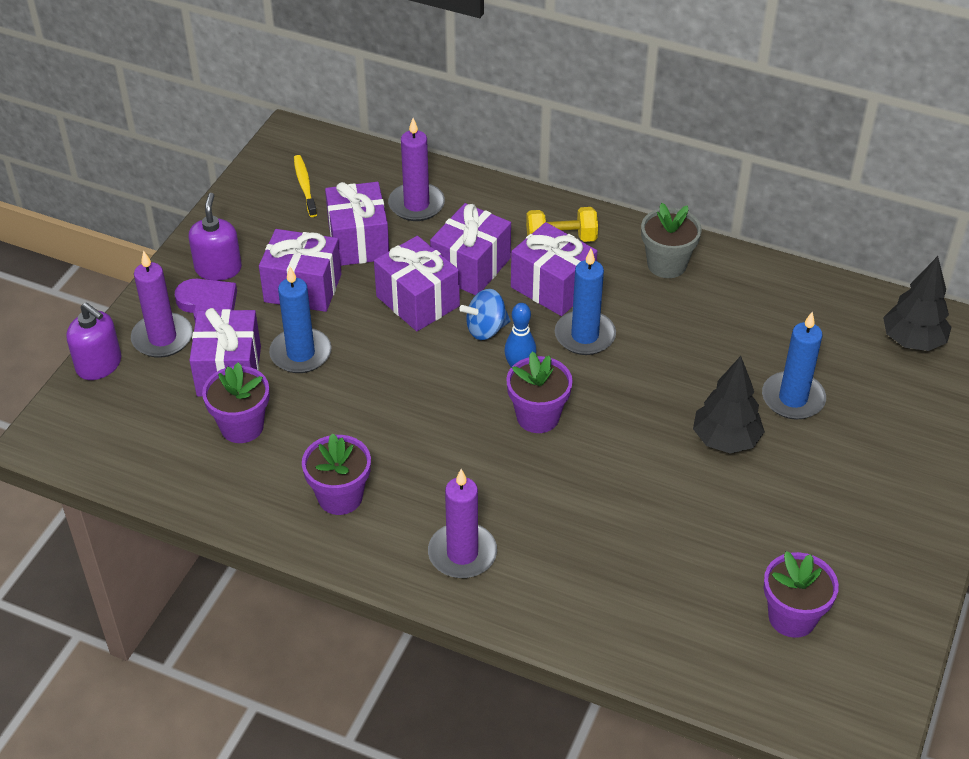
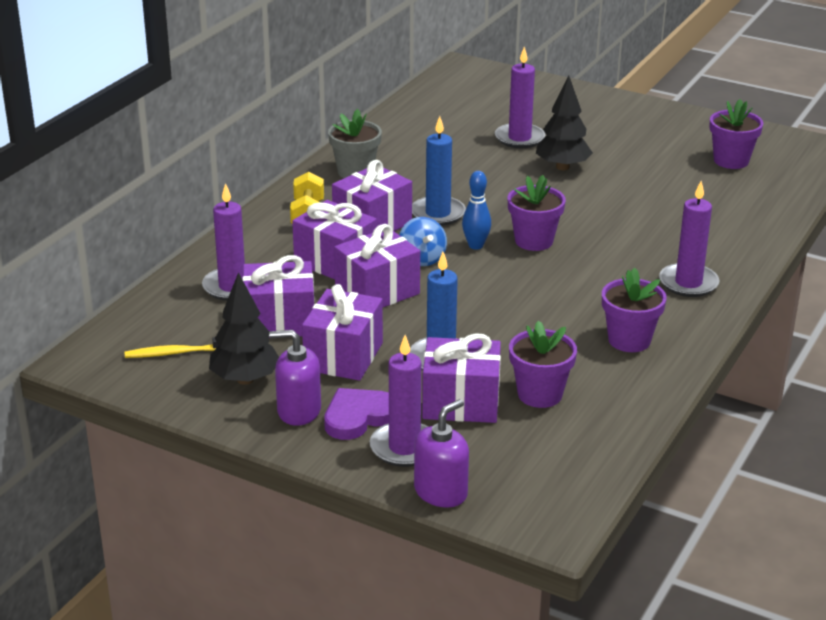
camera: 85 degrees left, 15 degrees down
blue candle [762,312,826,419] -> purple candle [495,47,545,148]
black tree [883,256,951,351] -> black tree moved to [209,272,279,385]

